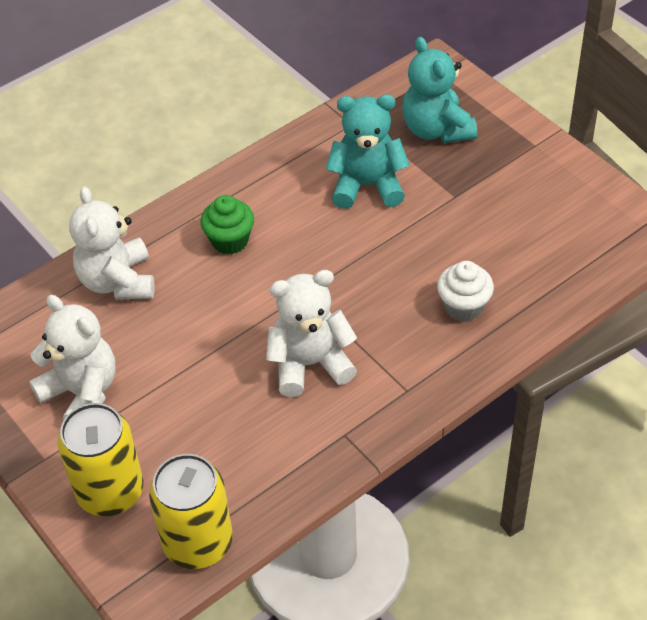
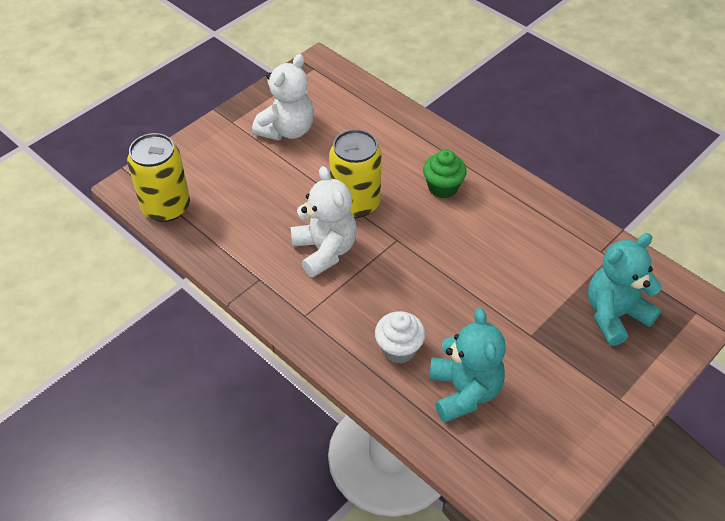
camera: 80 degrees right, 0 degrees up
yellow can [58,403,144,516] -> yellow can moved to [329,129,382,218]
white teddy bear [69,186,154,299] -> none
turquoise teddy bear [326,94,410,209] -> turquoise teddy bear moved to [429,308,506,423]

